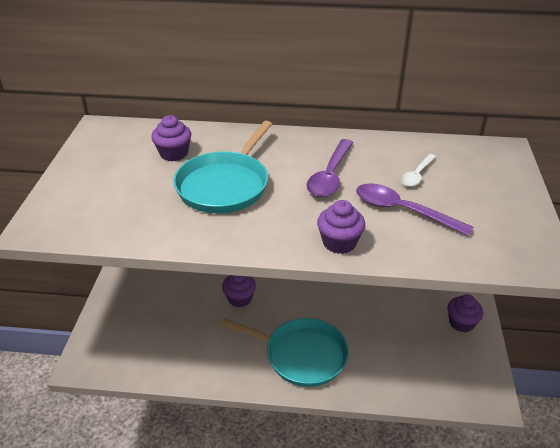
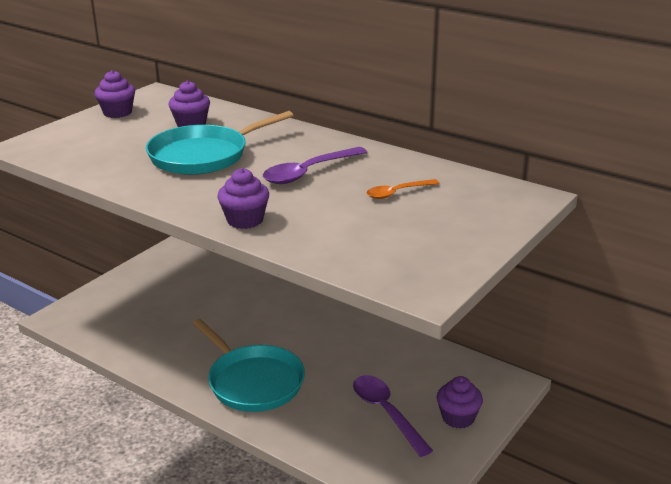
camera: 30 degrees right, 10 degrees down
purple cupcake [222,275,256,307] -> purple cupcake moved to [95,70,135,118]
purple spoon [356,183,473,236] -> purple spoon moved to [353,375,433,457]
white spoon [401,154,436,187] -> orange spoon [367,179,440,199]

